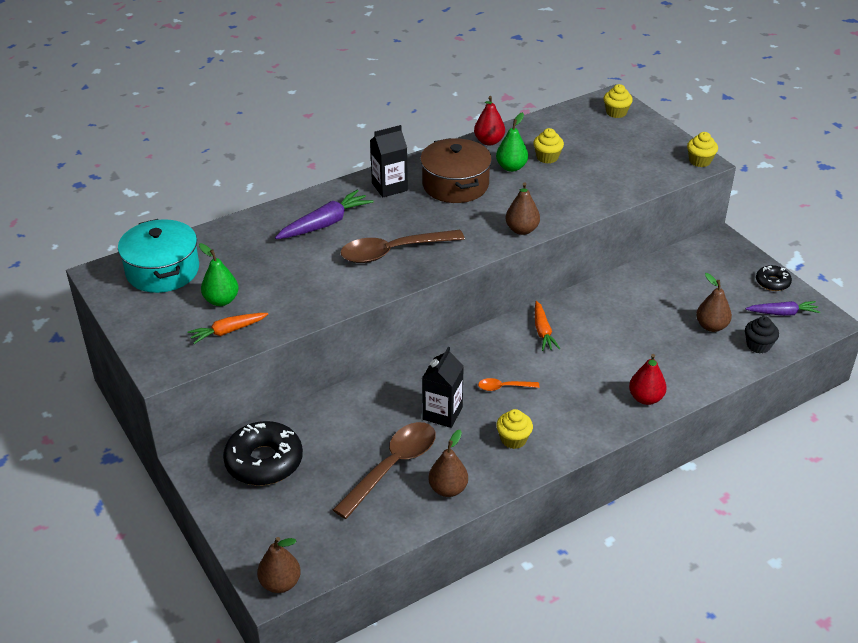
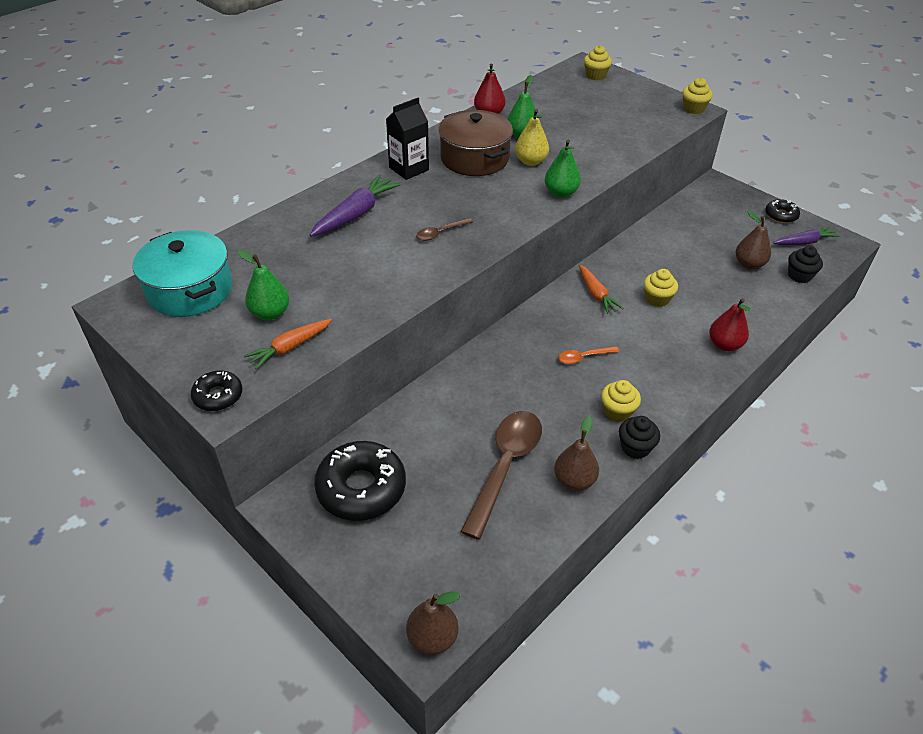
camera: 15 degrees left, 5 degrees up
brown spoon [340,230,465,263] -> brown spoon [416,218,473,241], size x0.46
black carton [422,347,464,428] -> none
brown pear [505,182,540,235] -> green pear [545,140,581,198]
yellow cupcake [533,128,564,164] -> yellow cupcake moved to [644,269,678,307]
none -> black donut [191,370,242,411]
none -> yellow pear [515,109,549,166]
none -> black cupcake [619,416,660,459]

